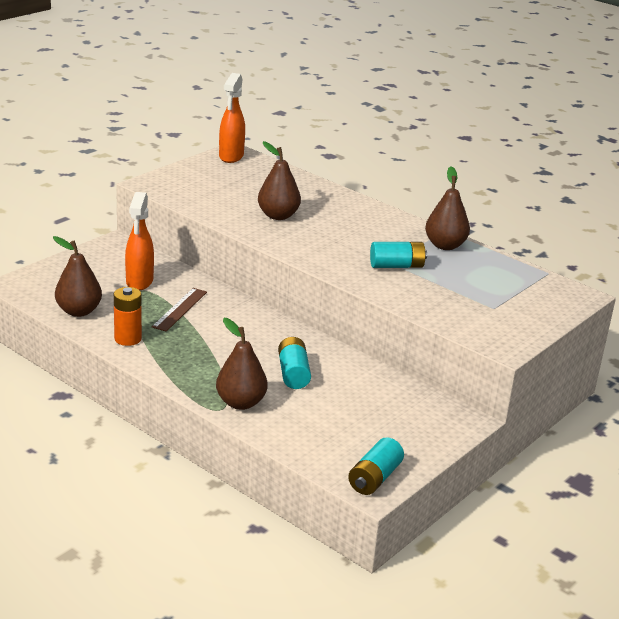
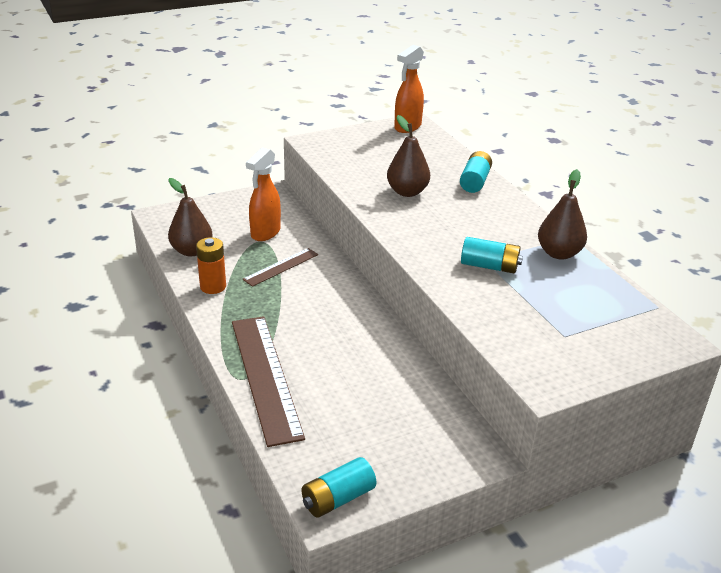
camera: 25 degrees right, 5 degrees up
brown pear [216,318,267,410] -> brown ruler [232,316,305,447]
turquoise battery [278,337,311,389] -> turquoise battery moved to [460,151,492,193]

